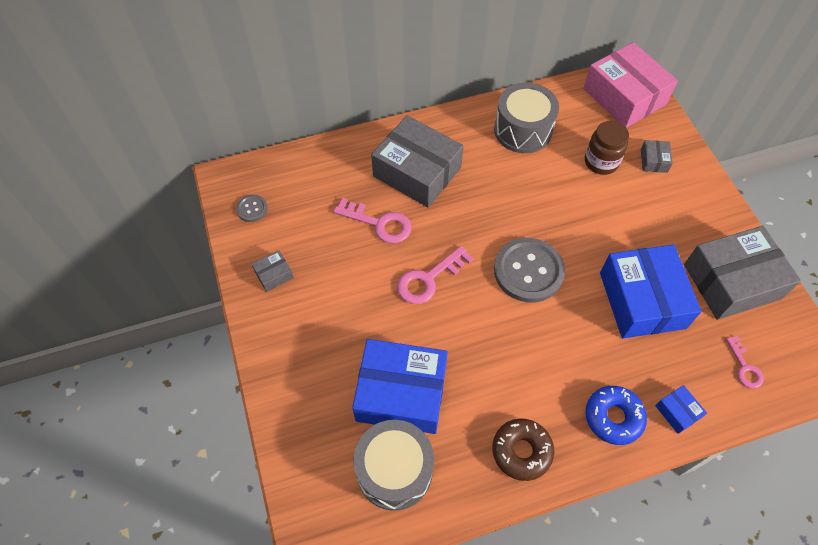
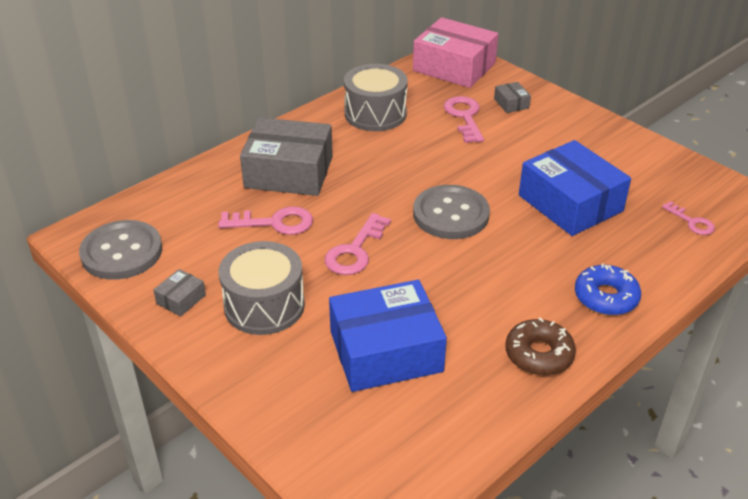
camera: 25 degrees left, 20 degrees down
grey button [236,195,268,222] -> grey button [79,220,162,280], size x2.15
grey drum [353,420,434,511] -> grey drum moved to [219,241,305,335]
brown jar [585,121,629,175] -> pink key [444,96,484,143]
blue box [655,385,707,434] -> none
grey box [684,226,801,320] -> none

